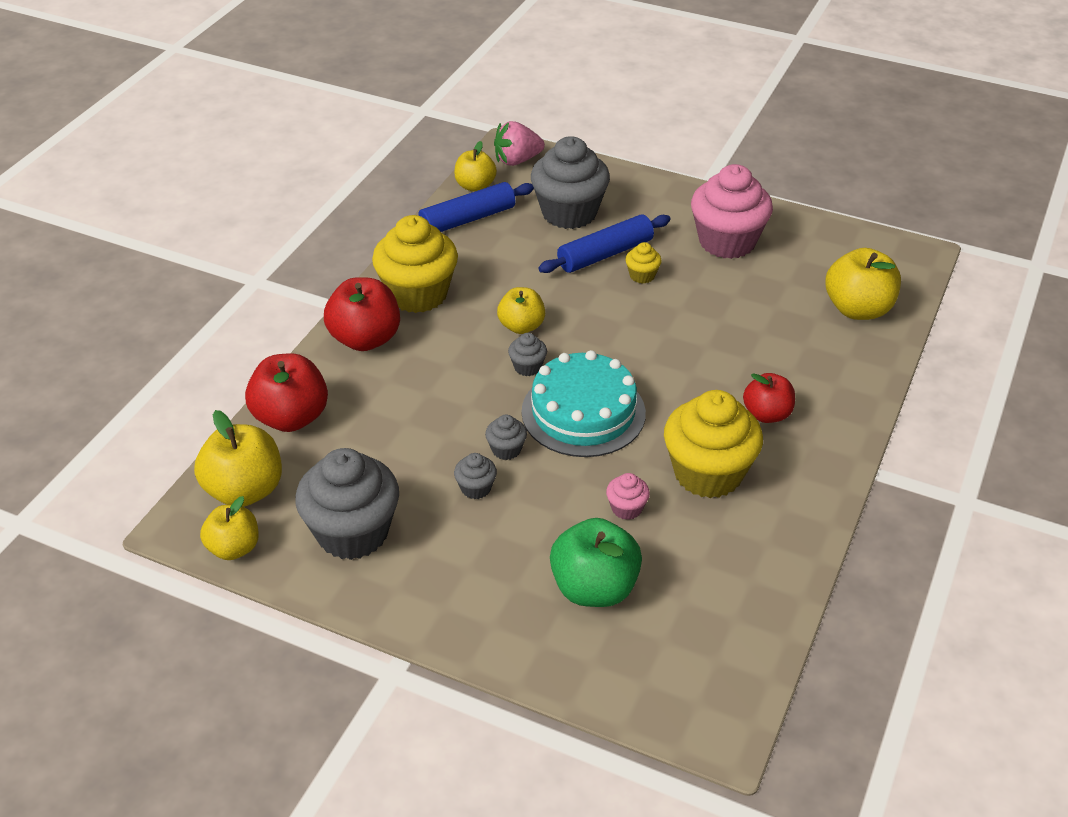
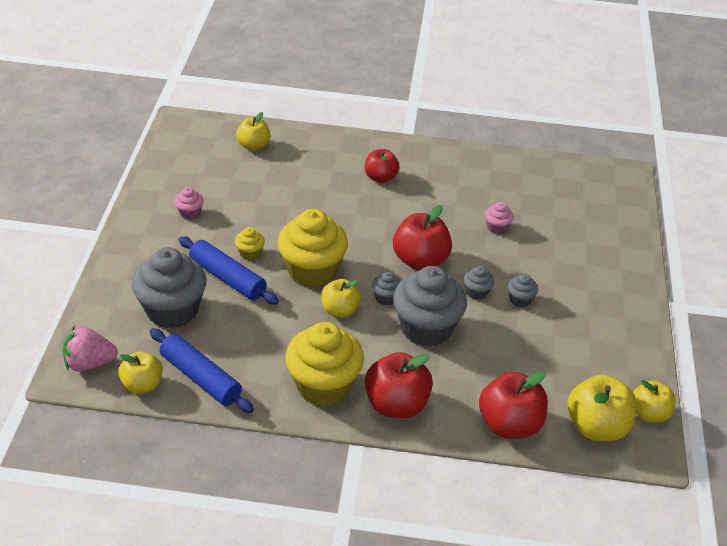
camera: 110 degrees left, 0 degrees up
grey cupcake [295,448,399,560] -> grey cupcake moved to [393,266,467,347]
pink strawberry [494,121,545,166] -> pink strawberry turned 120 degrees clockwise [63,325,118,372]
turquoise cake [521,350,646,457] -> red apple [393,205,452,270]
green apple [550,518,642,607] -> none
yellow cupcake [664,390,763,498] -> yellow cupcake moved to [278,209,348,287]
pink cupcake [691,164,773,259] -> pink cupcake [174,187,204,220], size x0.44
yellow apple [825,248,901,320] -> yellow apple [236,112,270,151], size x0.65

